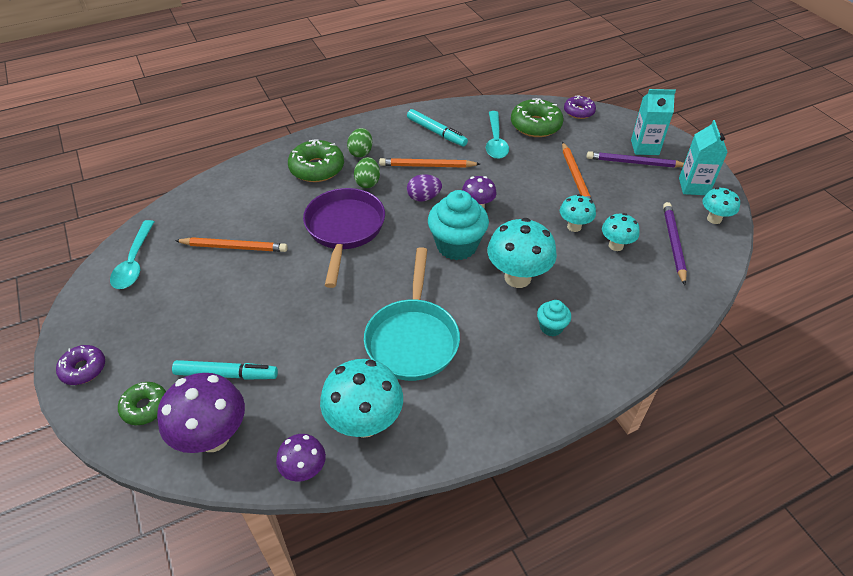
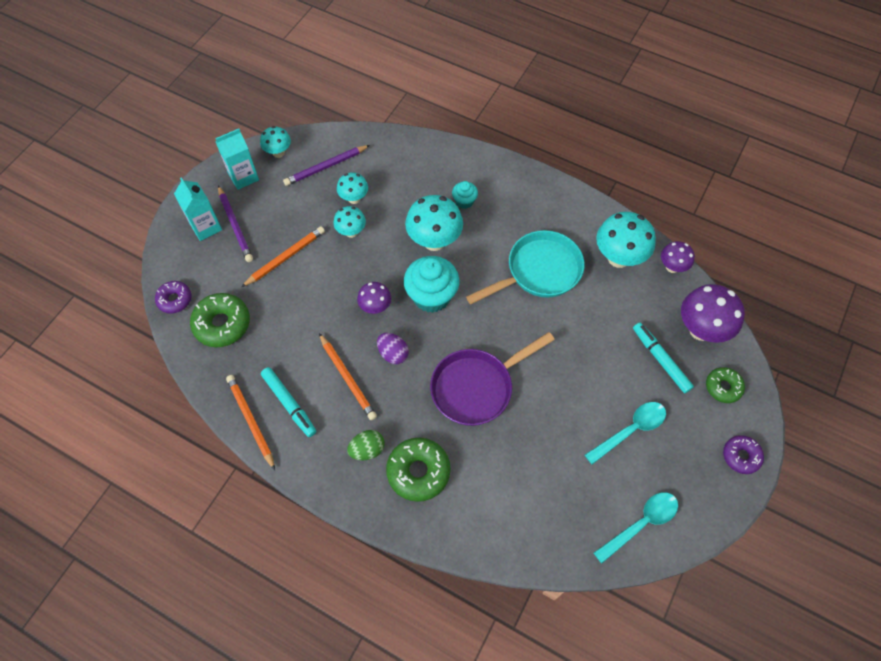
camera: 125 degrees left, 15 degrees up
orange pencil [175,237,288,252] -> orange pencil moved to [226,375,275,470]
green egg [354,157,380,188] -> none
turquoise marker [407,109,468,146] -> turquoise marker turned 135 degrees clockwise [261,367,316,437]
turquoise spoon [486,111,509,159] -> turquoise spoon moved to [585,402,666,464]

